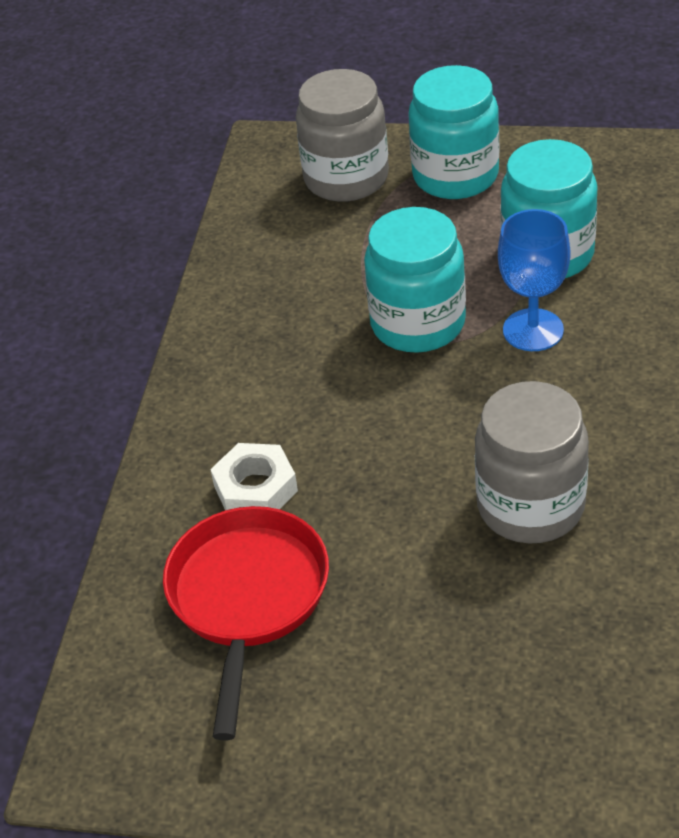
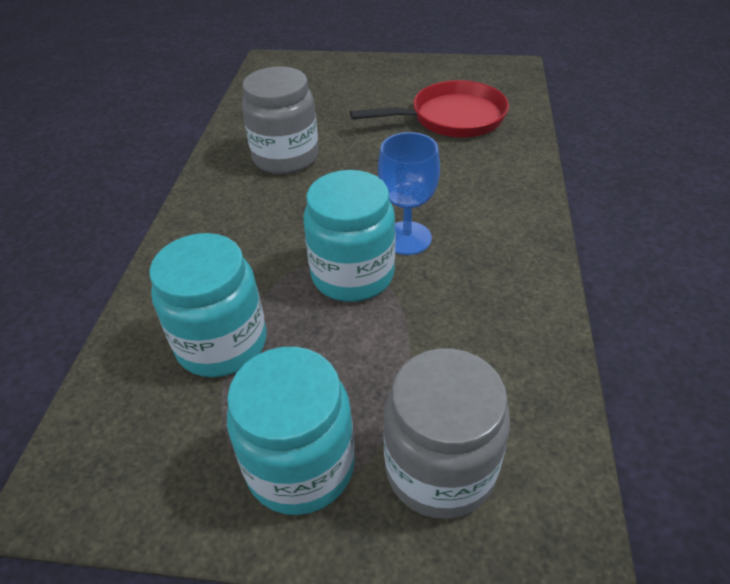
camera: 175 degrees right, 0 degrees up
red pan [163,506,329,740] -> red pan turned 105 degrees counterclockwise [350,80,509,138]
white nut [210,443,298,510] -> none
blue goblet [498,209,571,351] -> blue goblet moved to [378,132,440,255]

